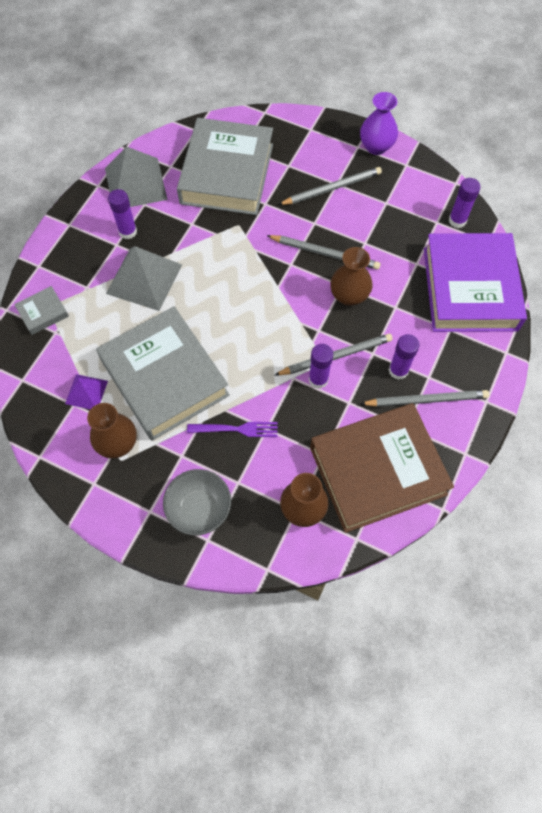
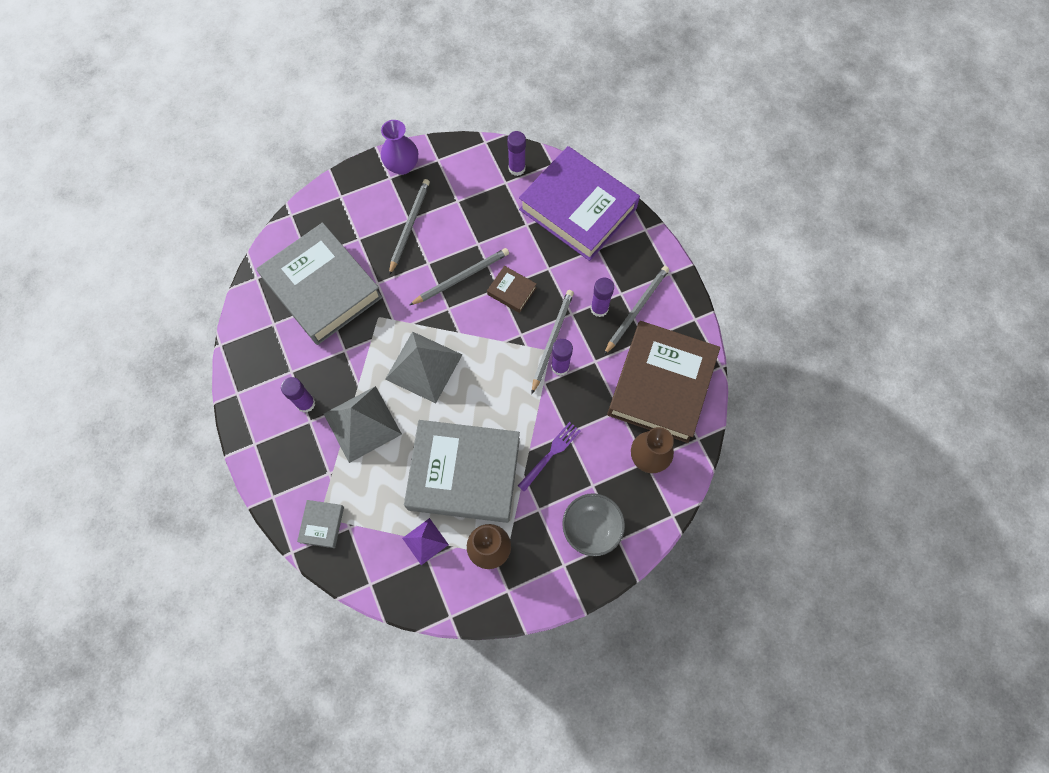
camera: 50 degrees left, 5 degrees up
grey pyramid [105,146,168,207] -> grey pyramid moved to [385,331,462,403]
brown vase [330,247,373,306] -> brown book [487,266,536,313]

